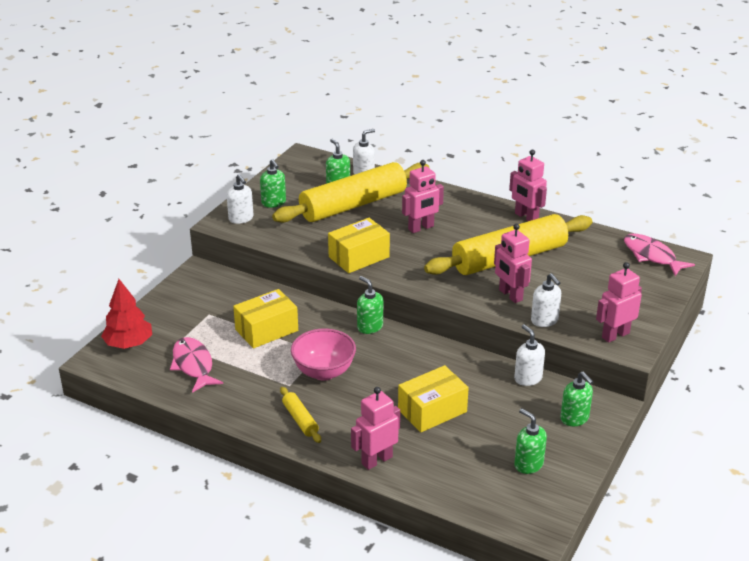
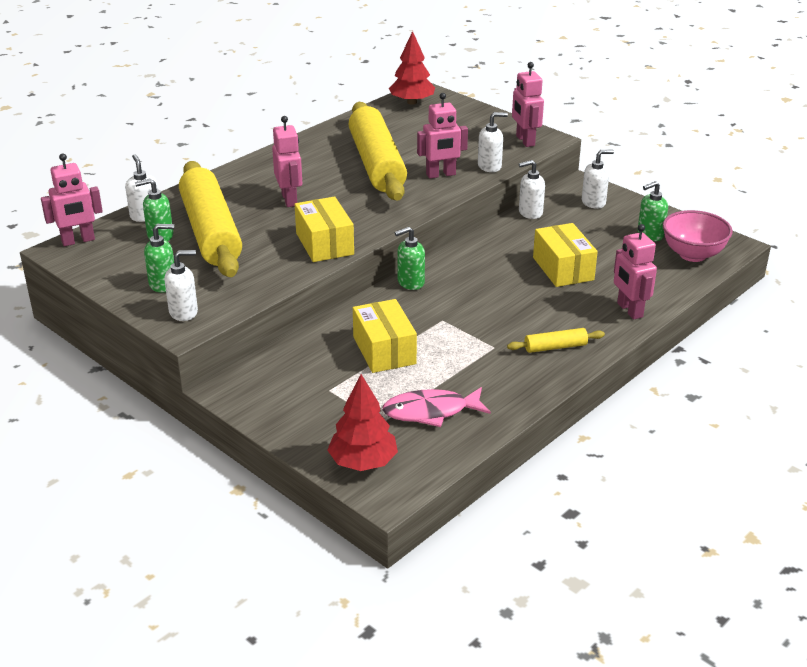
camera: 75 degrees left, 0 degrees up
pink bowl [291,328,356,380] -> pink bowl moved to [663,210,733,262]
pink robot [509,150,547,221] -> pink robot moved to [41,153,103,246]
green soap dispenser [560,371,593,426] -> white soap dispenser [582,150,614,209]
pink fish [624,234,695,276] -> red tree [389,31,435,105]

